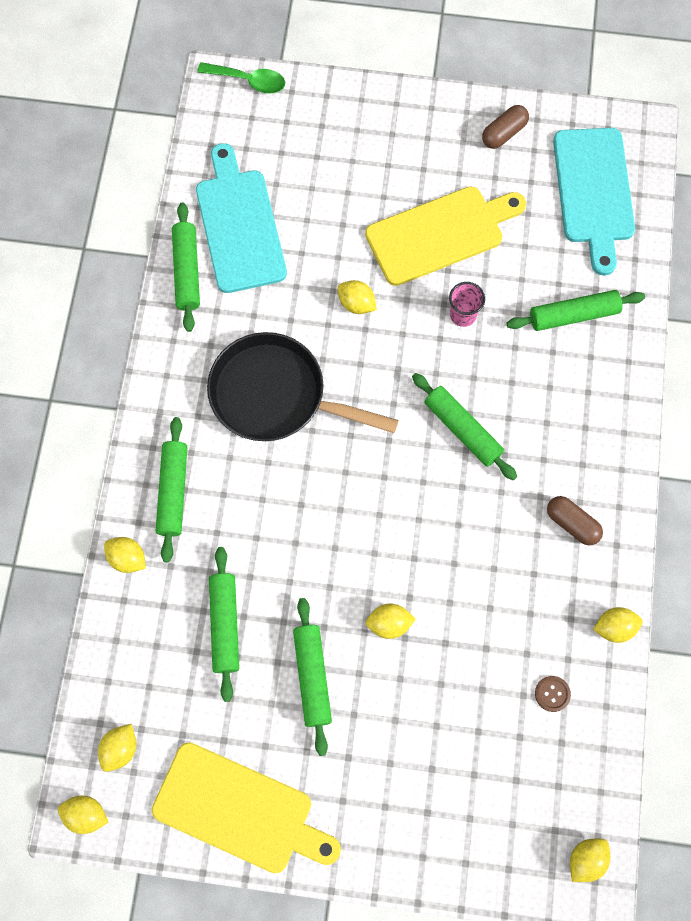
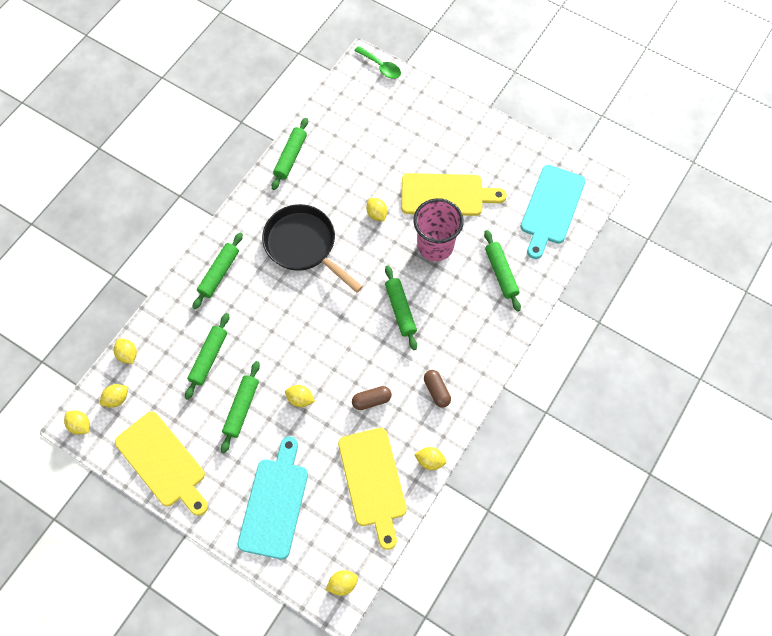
camera: 25 degrees right, 5 degrees down
yellow lemon [104,537,146,573] -> yellow lemon moved to [114,338,137,364]
turquoise cutting board [196,143,287,293] -> turquoise cutting board moved to [238,436,308,559]
pink cup [449,282,485,327] -> pink cup [413,198,464,261], size x2.11
brown capsule [482,105,529,149] -> brown capsule moved to [352,386,392,410]
green rolling pin [507,290,645,331] -> green rolling pin turned 60 degrees clockwise [484,230,521,312]
brown button [535,676,571,712] -> yellow cutting board [338,428,407,550]

